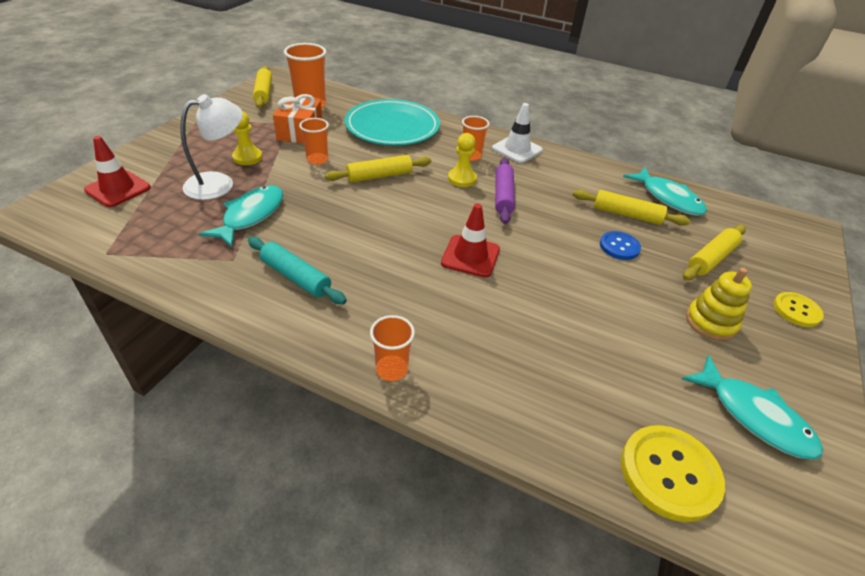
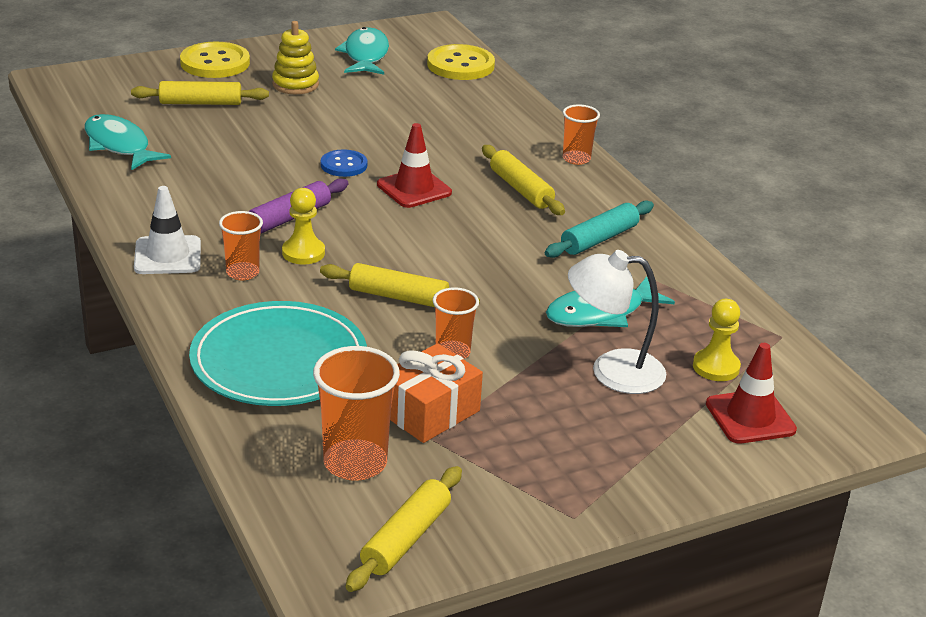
camera: 140 degrees left, 10 degrees down
yellow pawn [232,111,263,165] -> yellow pawn moved to [693,299,741,381]
turquoise rolling pin [248,237,347,304] -> turquoise rolling pin turned 60 degrees clockwise [545,200,654,258]
yellow rolling pin [573,189,690,226] -> yellow rolling pin moved to [482,145,565,215]
blue button [600,231,641,260] -> blue button moved to [321,149,367,177]
turquoise fish [623,167,707,216] -> turquoise fish turned 45 degrees counterclockwise [85,114,171,171]
yellow button [774,292,824,327] -> yellow button [180,41,250,78], size x1.65

